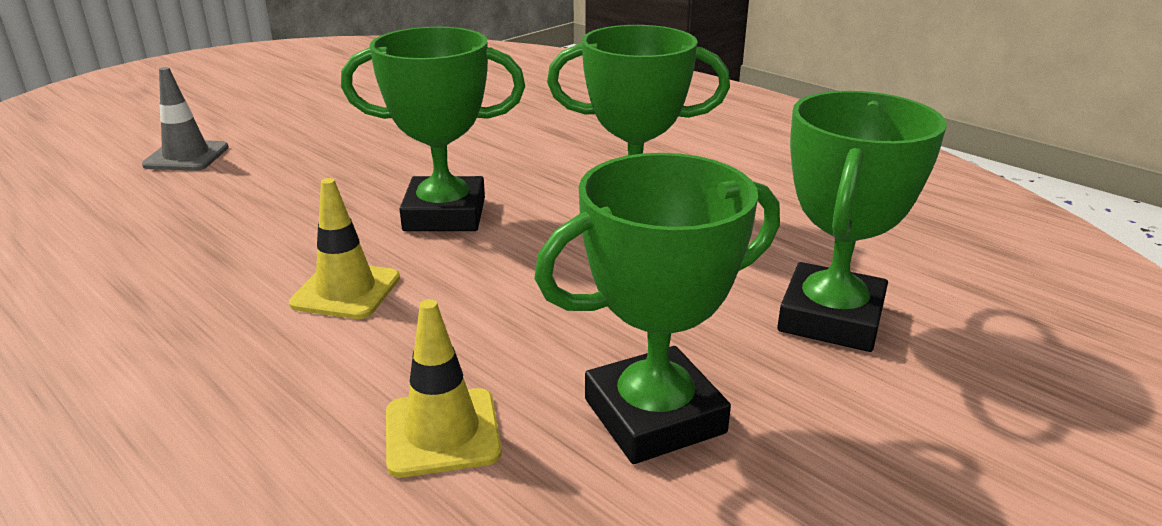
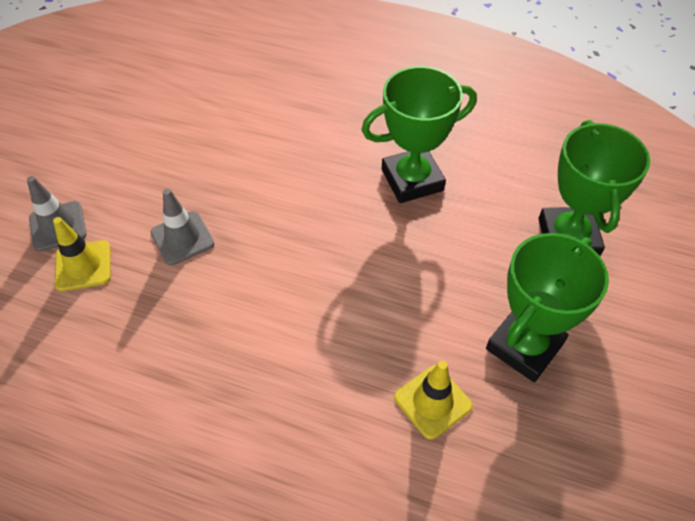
camera: 25 degrees left, 25 degrees up
yellow traffic cone [289,178,400,319] -> yellow traffic cone moved to [53,217,111,291]
green trophy [341,27,525,231] -> none
none -> grey traffic cone [151,188,214,265]

